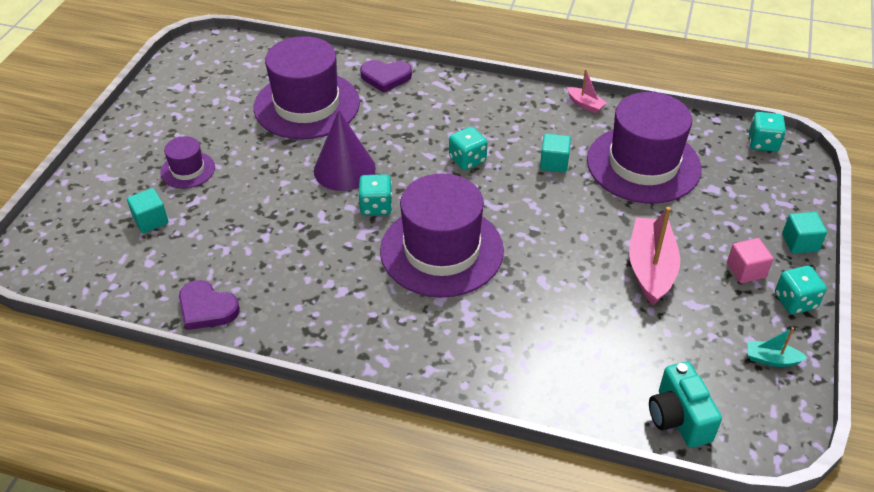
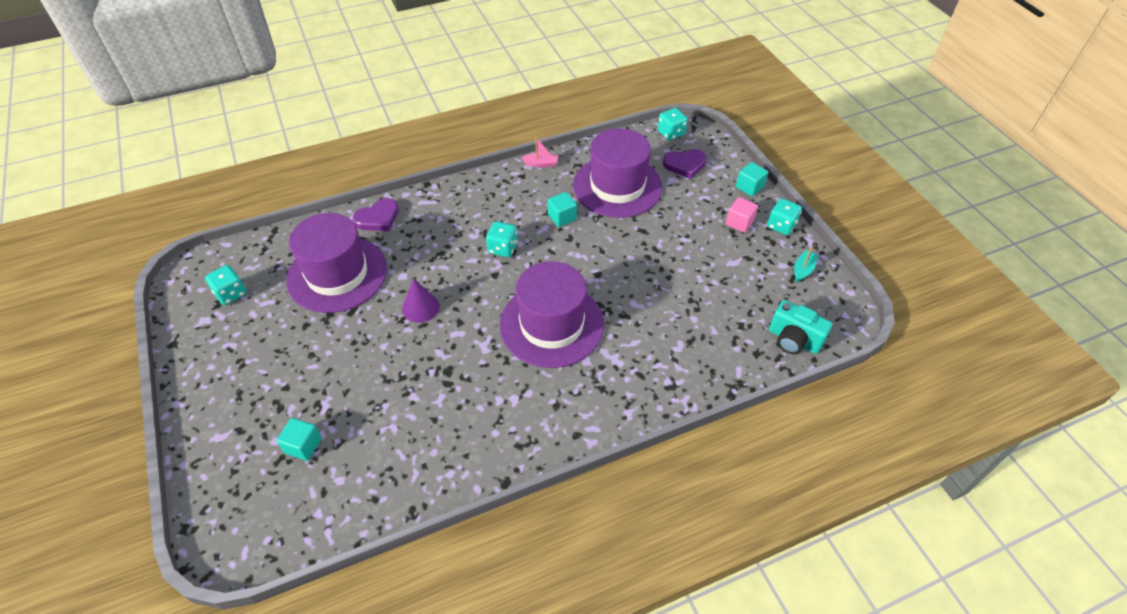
camera: 40 degrees left, 5 degrees up
purple hat [160,136,215,189] -> none
purple heart [179,280,240,330] -> purple heart moved to [663,149,707,179]
purple cone [314,110,376,191] -> purple cone [402,278,440,323], size x0.67
turquoise dice [358,174,392,216] -> turquoise dice moved to [205,265,247,305]
pink boat [629,207,680,305] -> none
turquoise boat [748,327,808,367] -> turquoise boat turned 150 degrees clockwise [794,247,818,282]

